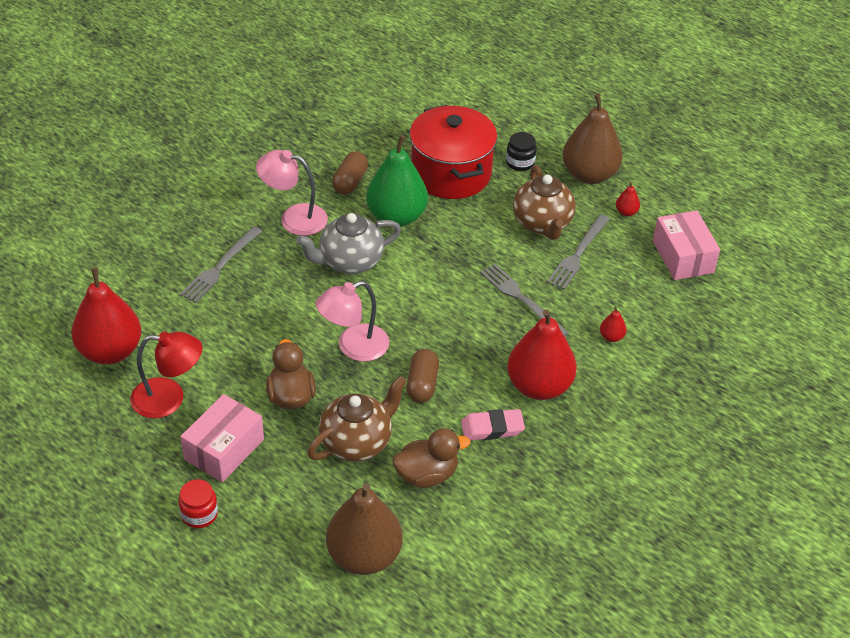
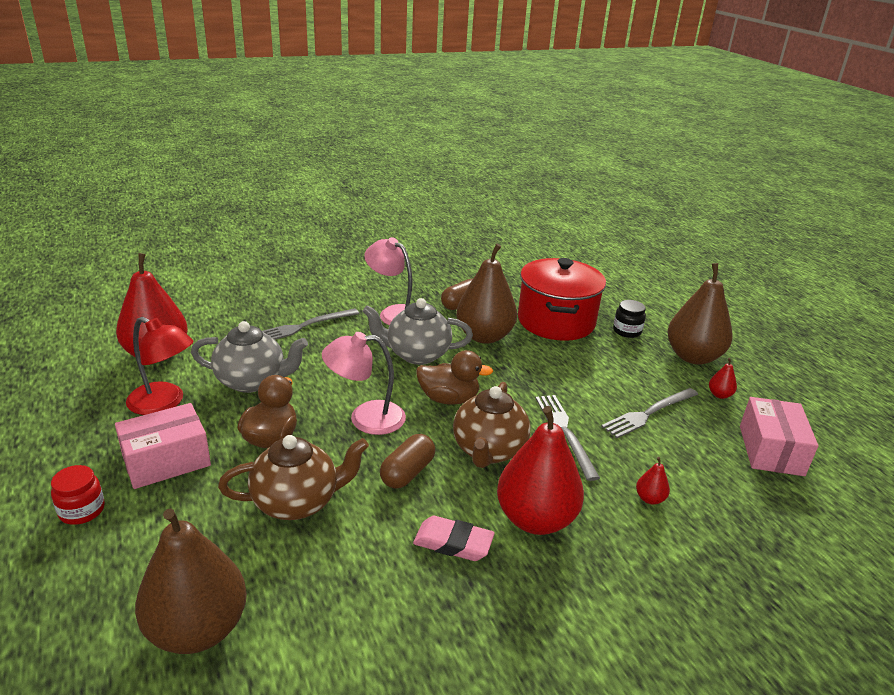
camera: 25 degrees right, 15 degrees down
green pear [366,135,428,227] -> brown pear [456,244,517,344]
brown duck [393,428,470,488] -> brown duck moved to [416,350,493,405]
brown teapot [513,165,576,240] -> brown teapot moved to [453,382,531,468]
none -> grey teapot [191,321,308,393]

